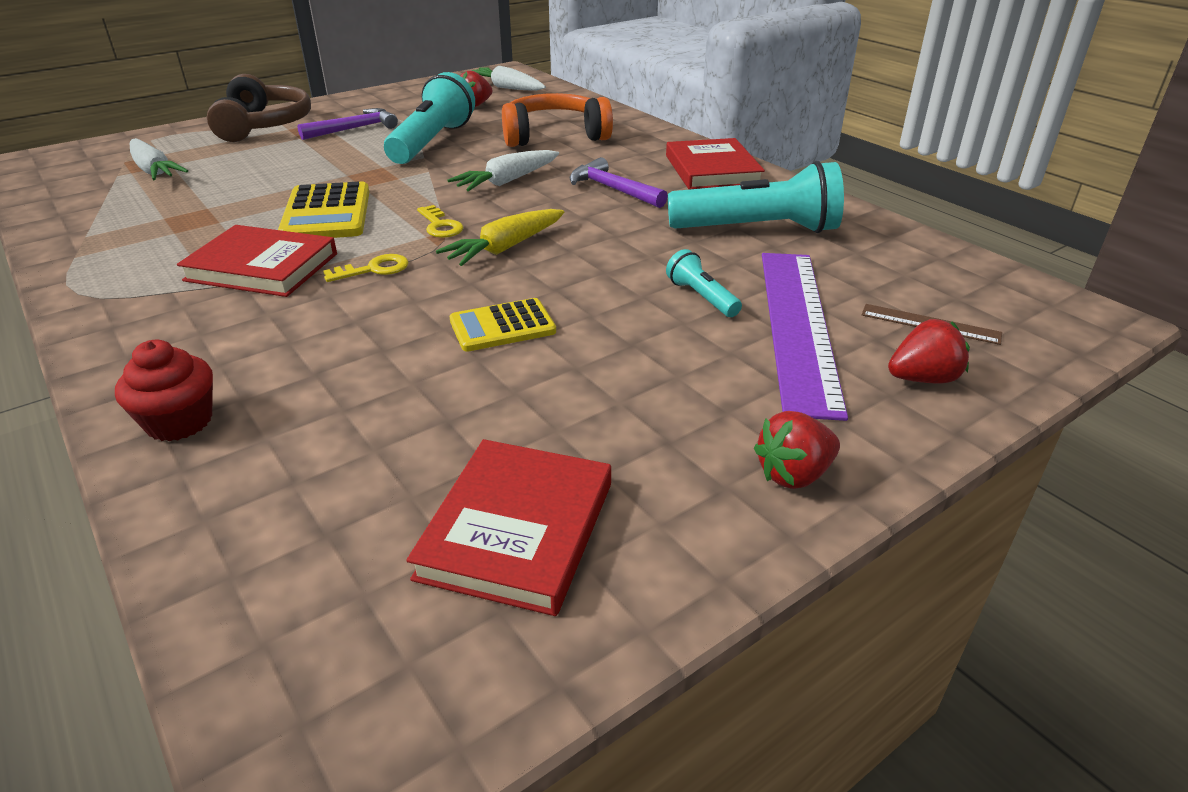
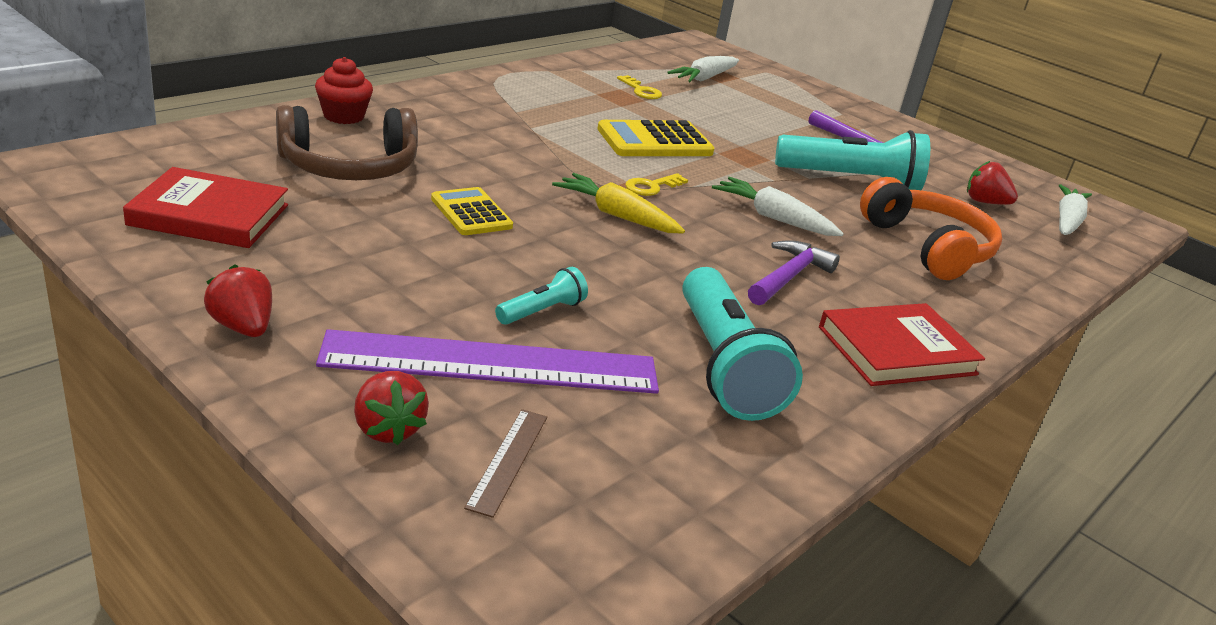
camera: 75 degrees right, 5 degrees down
red book [177,225,337,297] -> none
brown headphones [207,74,311,142] -> brown headphones moved to [276,105,418,180]
yellow key [323,254,409,282] -> yellow key moved to [617,75,662,99]

